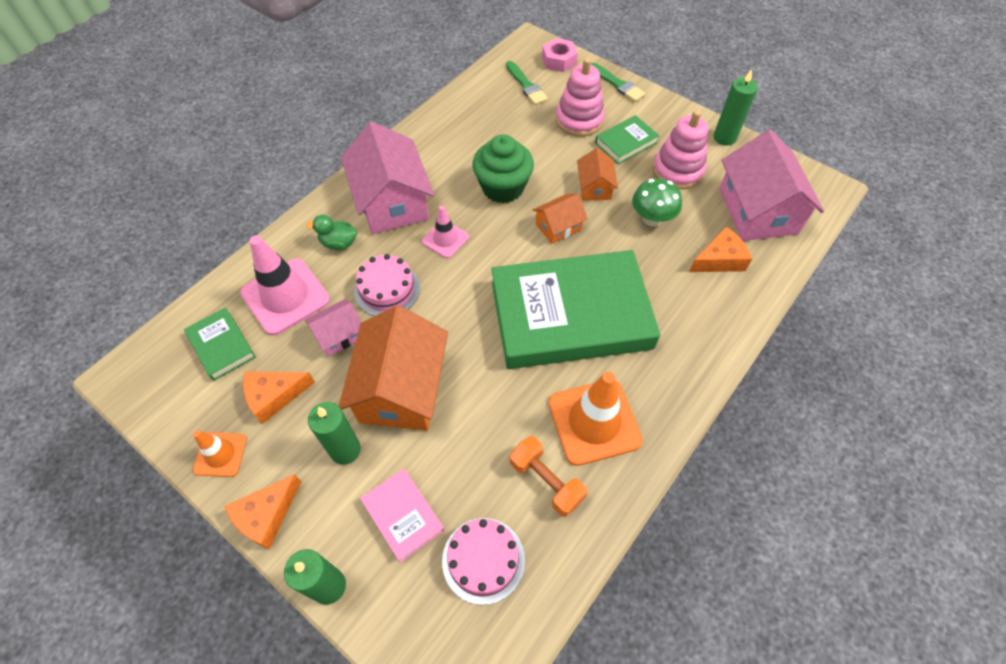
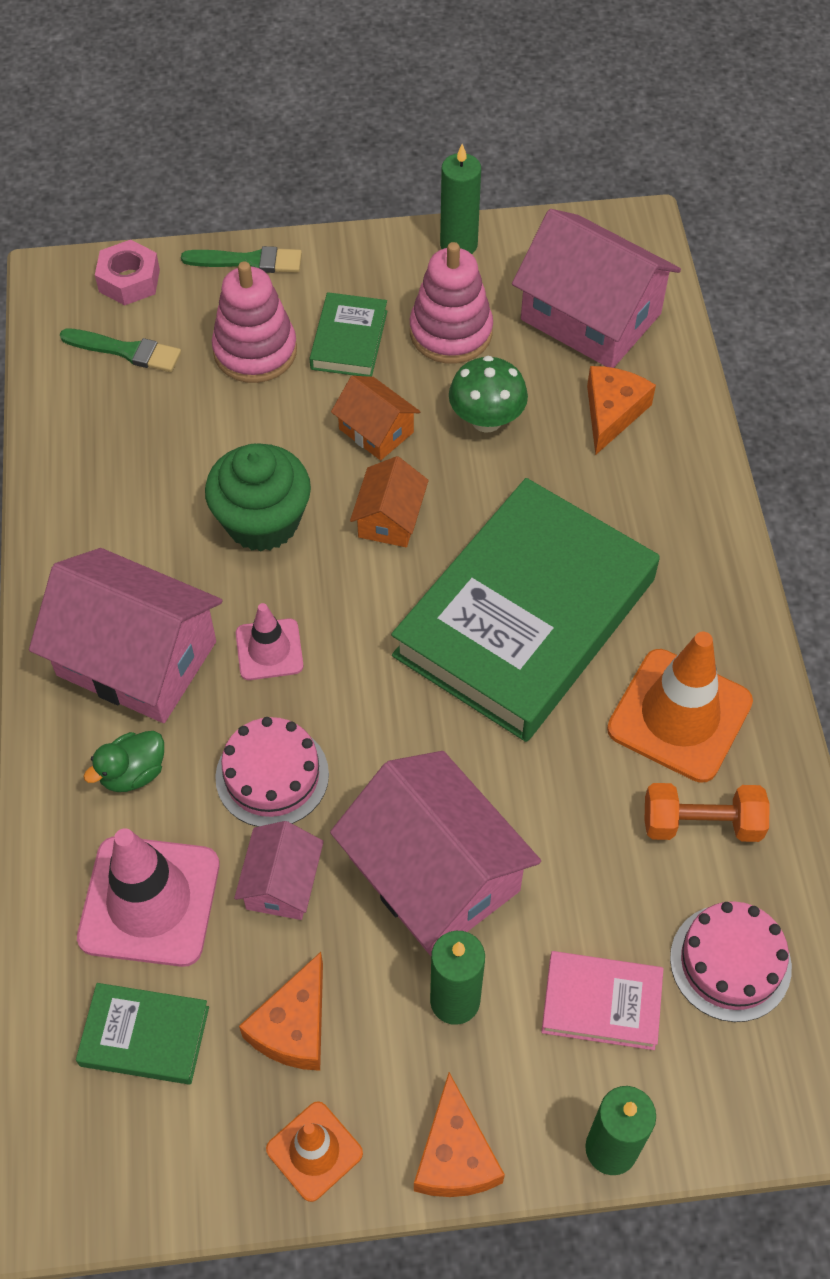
camera: 45 degrees left, 0 degrees up
orange house [339,305,448,431] -> pink house [330,751,541,956]

